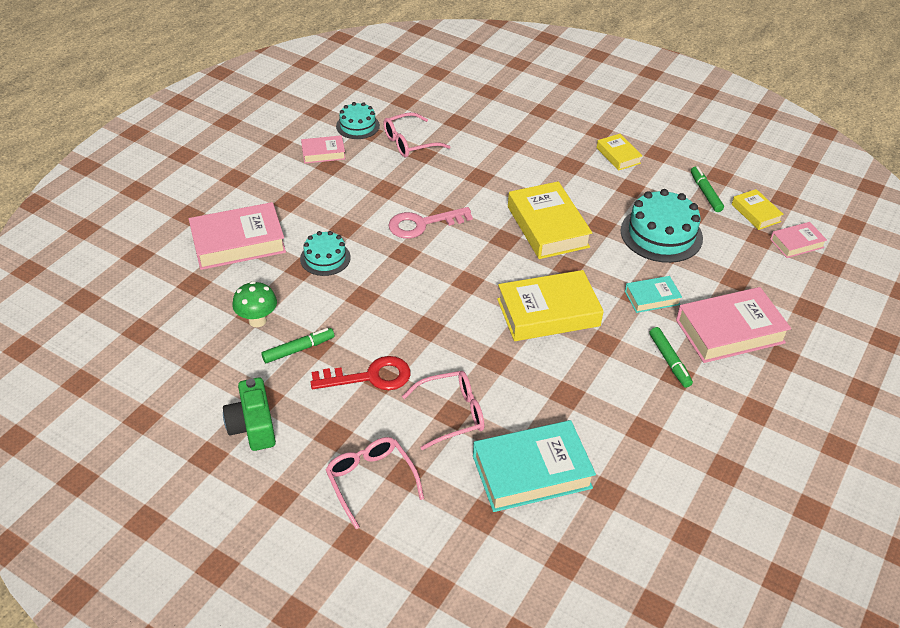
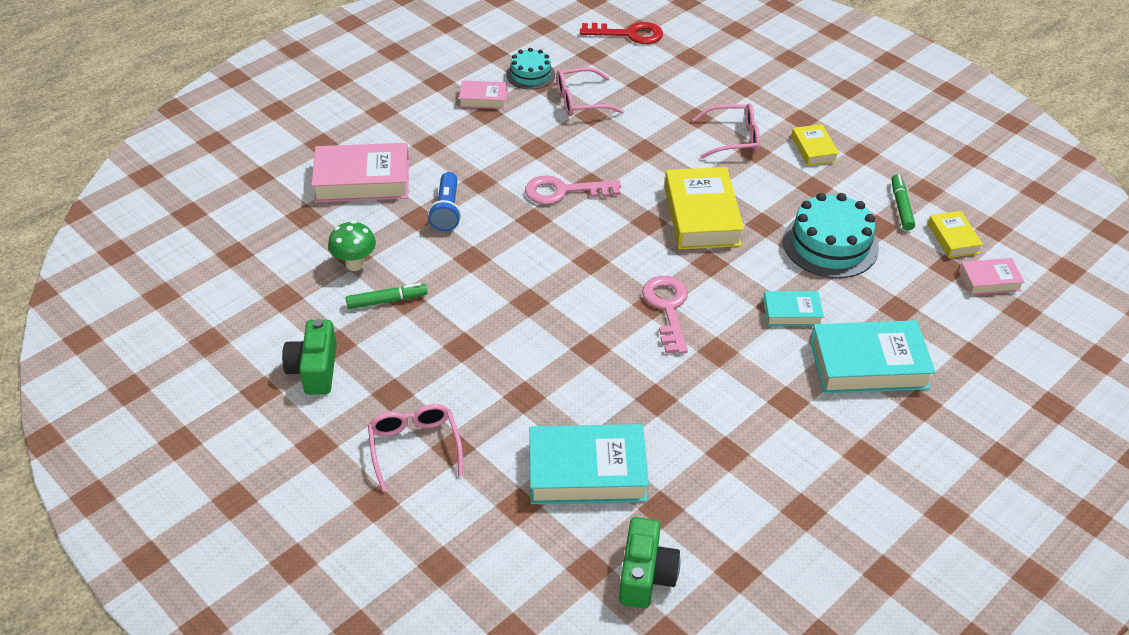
camera: 15 degrees right, 0 degrees up
turquoise cake [300,231,351,276] -> blue flashlight [428,172,461,232]
red key [310,356,411,390] -> red key moved to [580,22,663,44]
pink glasses [402,371,484,450] -> pink glasses moved to [692,103,760,159]
yellow book [497,270,604,341] -> pink key [642,276,688,354]
green marker [649,327,693,388] -> none
pink book [676,287,791,363] -> turquoise book [810,320,936,394]
none -> green camera [619,517,681,608]

